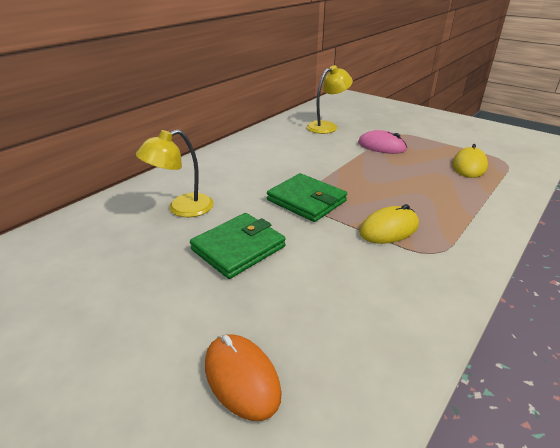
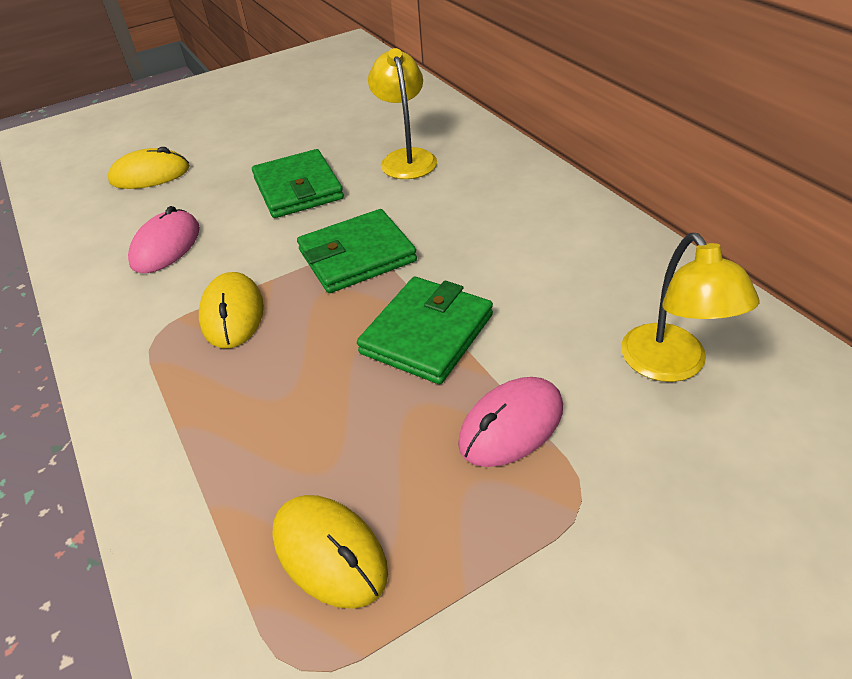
camera: 115 degrees right, 10 degrees up
orange mouse [205,334,282,421] -> yellow mouse [108,147,190,189]
none -> pink mouse [128,206,200,273]
none -> green wallet [357,277,493,384]

